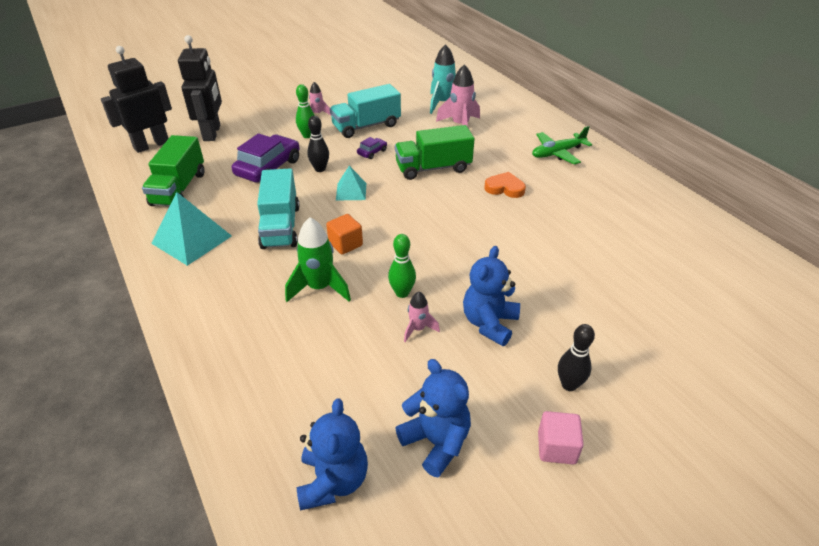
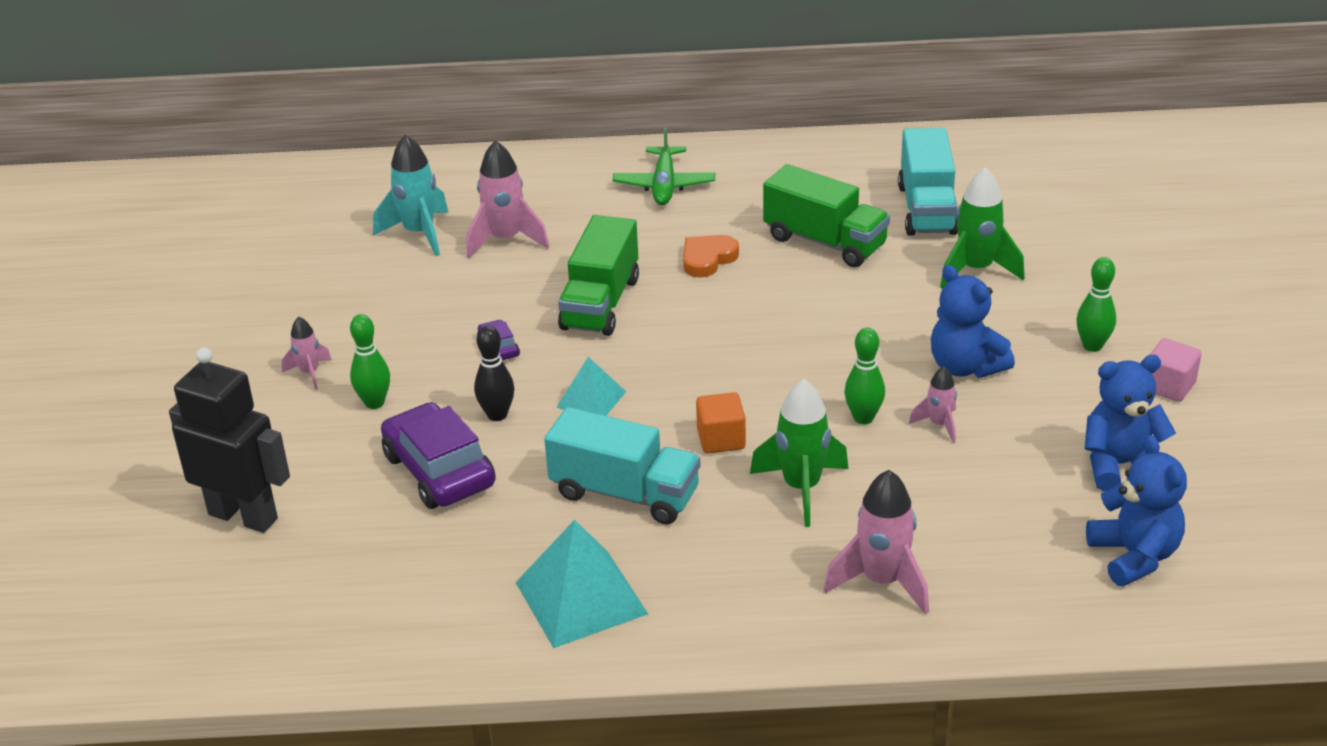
camera: 60 degrees left, 5 degrees down
black robot [101,46,172,153] -> none
green truck [142,135,204,206] -> green truck moved to [763,164,890,267]
blue teddy bear [297,398,368,510] -> blue teddy bear turned 45 degrees clockwise [1086,435,1187,586]
turquoise truck [330,84,401,138] -> turquoise truck moved to [898,128,958,236]
black bowling pin [558,324,595,391] -> green bowling pin [1076,257,1116,352]
none -> pink rocket [824,470,929,615]
none -> green rocket [940,167,1025,289]

